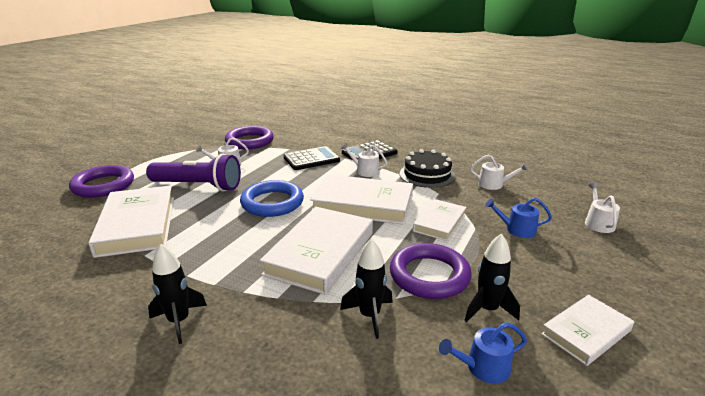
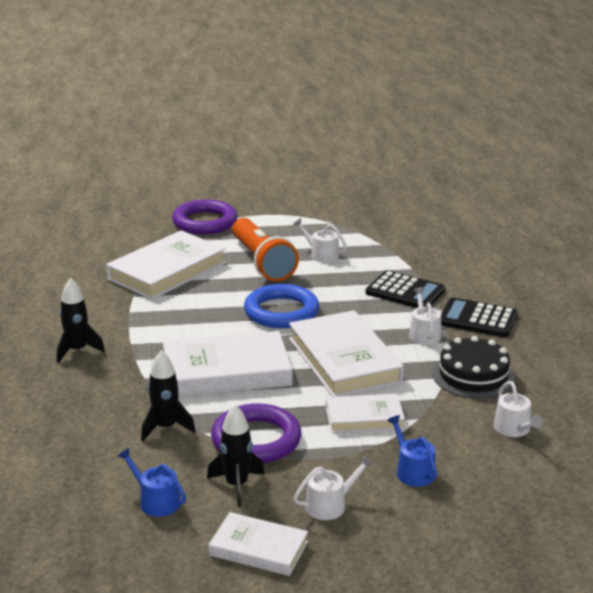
camera: 55 degrees right, 0 degrees up
purple flashlight [146,154,241,192] -> orange flashlight [232,218,299,281]
purple ring [225,126,274,149] -> none
white watering can [585,183,620,233] -> white watering can moved to [294,455,374,520]

